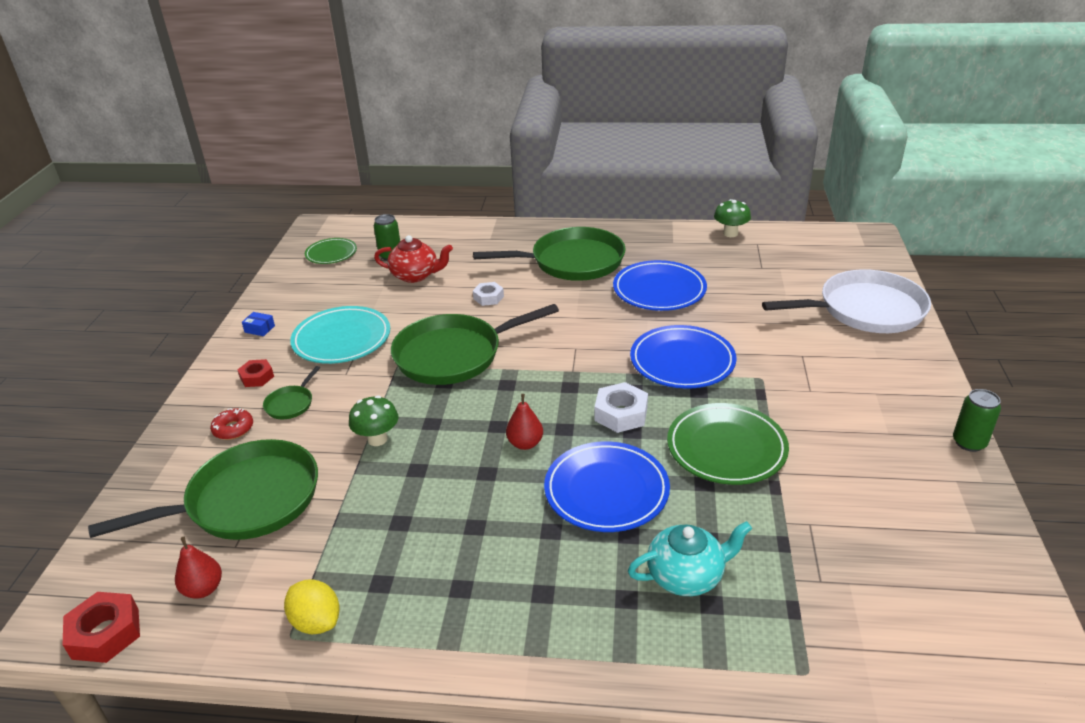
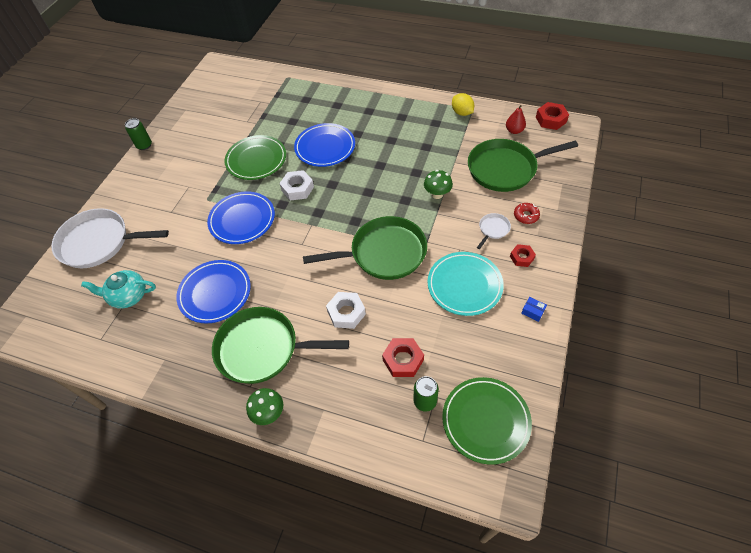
camera: 165 degrees left, 20 degrees up
green pan [263,366,320,419] -> white pan [477,213,511,249]
green plate [305,238,357,264] -> green plate [442,377,532,465], size x1.64
red teapot [374,235,453,283] -> red nut [382,338,424,377]
white nut [473,282,504,306] -> white nut [326,292,366,329], size x1.54
red pear [506,394,543,450] -> none
turquoise teapot [628,521,752,596] -> turquoise teapot moved to [81,270,156,309]
green mushroom [714,199,751,237] -> green mushroom moved to [246,388,283,425]

